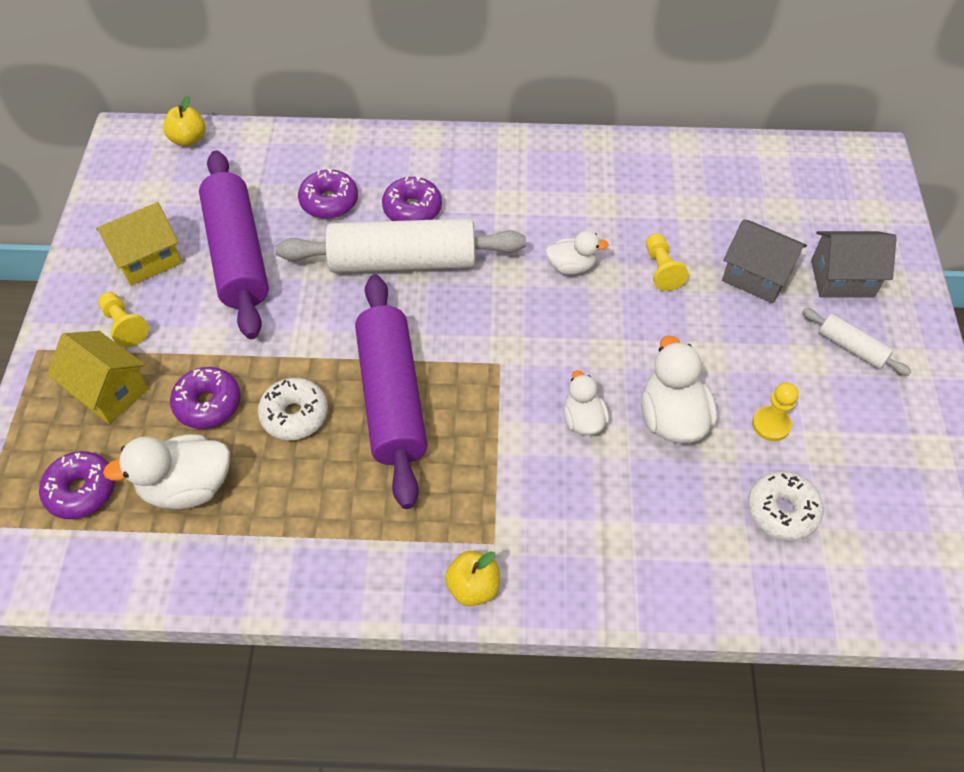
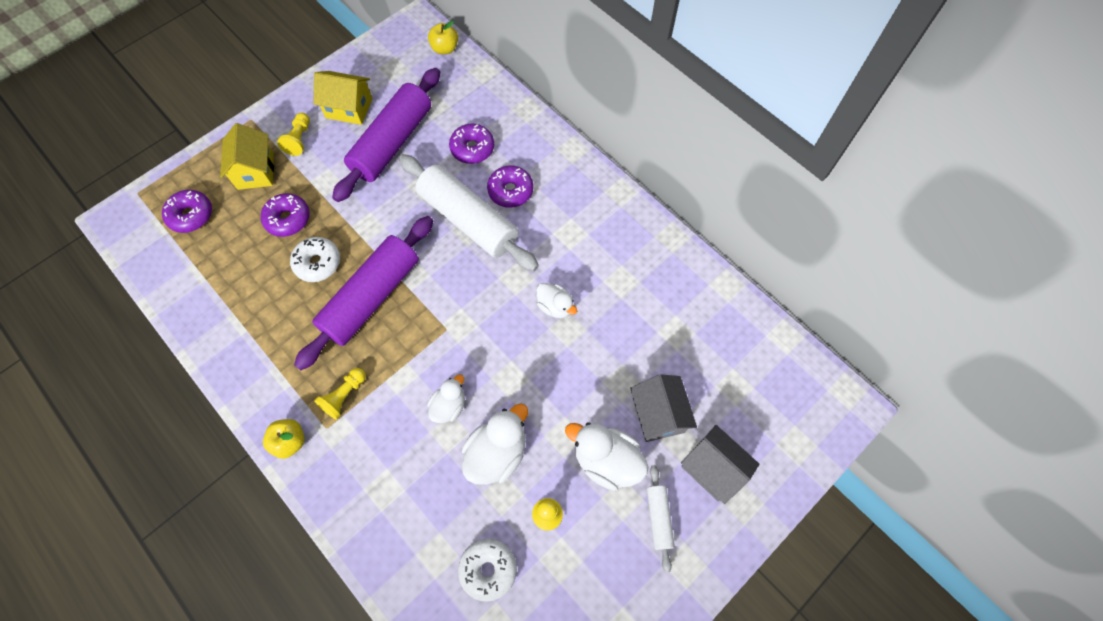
camera: 45 degrees right, 10 degrees up
white duck [103,434,230,509] -> white duck moved to [565,422,648,491]
yellow pawn [646,233,689,291] -> yellow pawn moved to [314,368,366,420]

